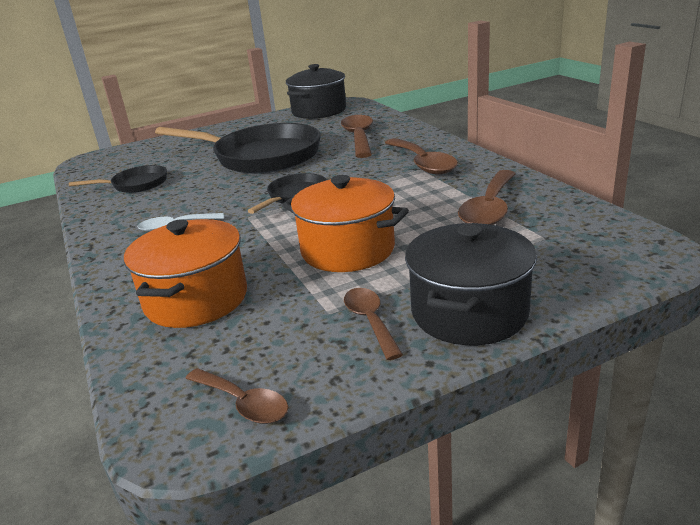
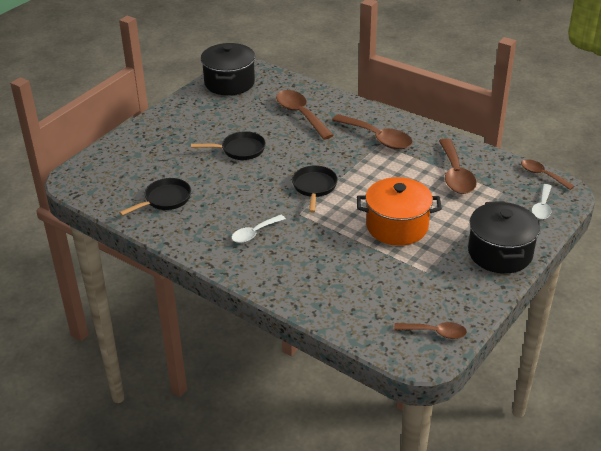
camera: 30 degrees left, 10 degrees up
orange pot [124,219,247,328] -> none
black pan [155,123,321,174] -> black pan [191,131,266,160], size x0.49
brown spoon [344,288,403,360] -> brown spoon moved to [521,159,574,190]
none -> white spoon [532,184,552,219]

